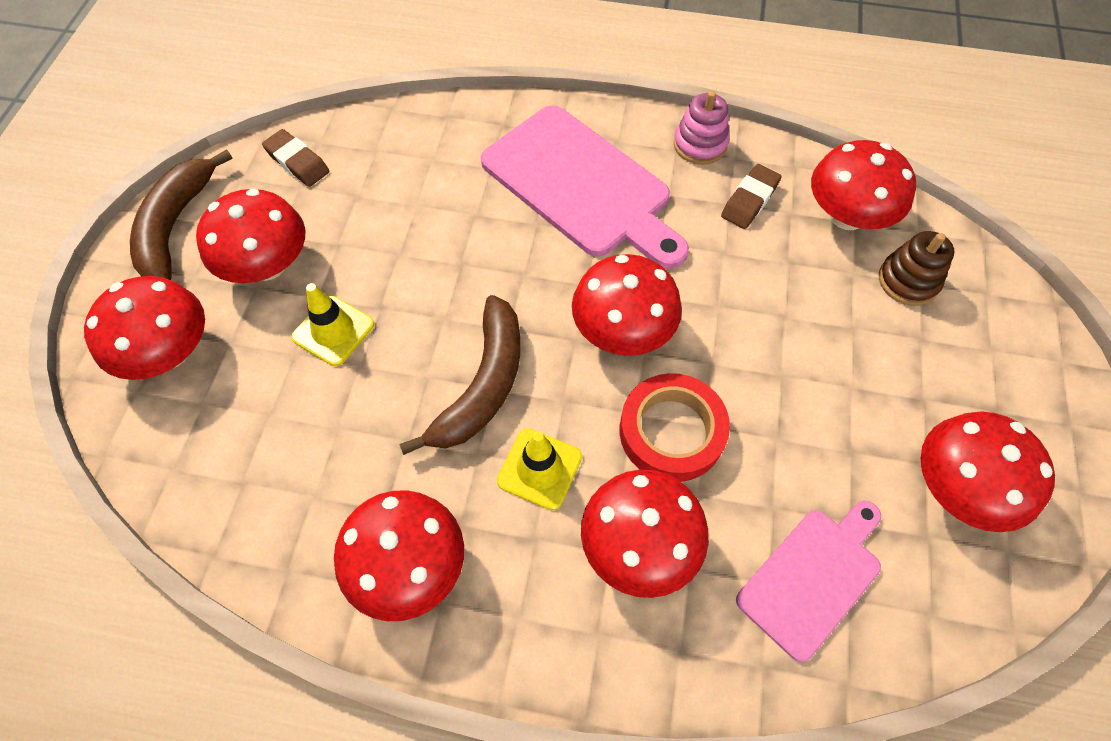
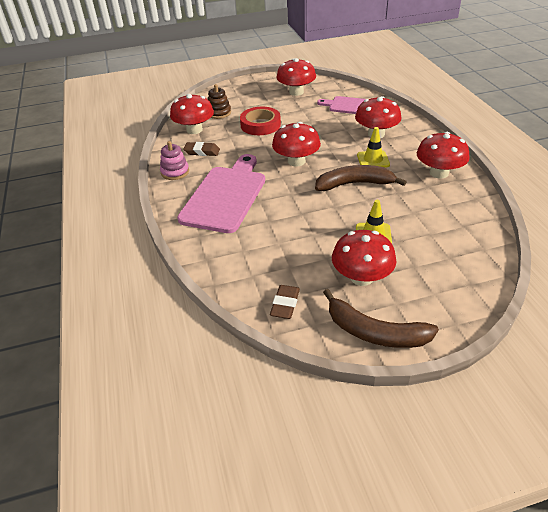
camera: 115 degrees left, 20 degrees down
red mushroom [84,276,205,380] -> none
brown banana [130,149,233,280] -> brown banana turned 45 degrees clockwise [323,289,439,348]
red tape [620,373,730,482] -> red tape moved to [240,107,281,135]

